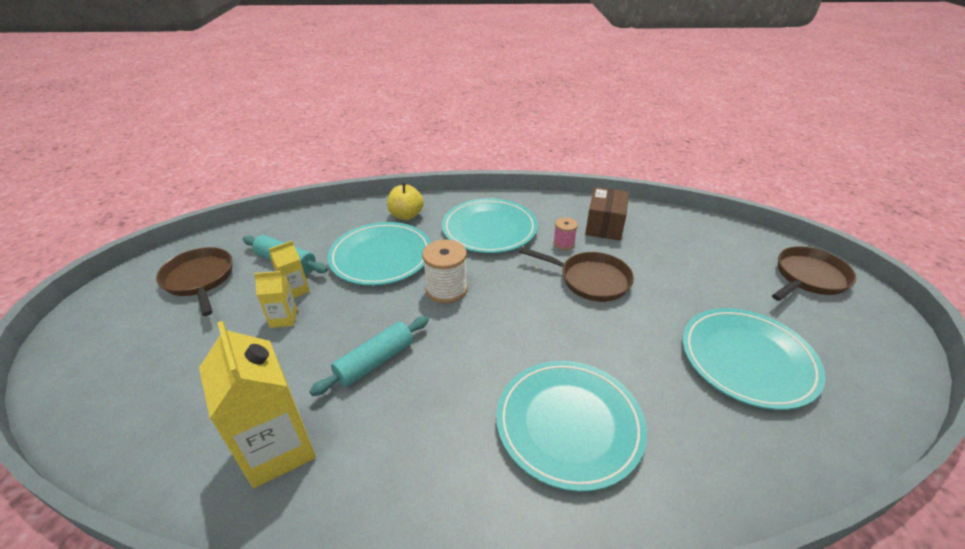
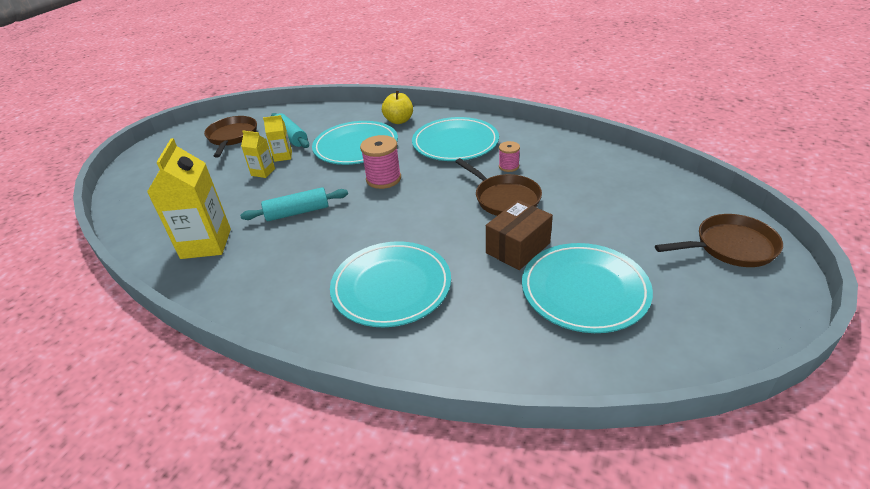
camera: 30 degrees right, 0 degrees up
white spool [422,239,468,303] -> pink spool [360,135,401,189]
brown box [585,187,629,240] -> brown box moved to [486,200,553,270]

